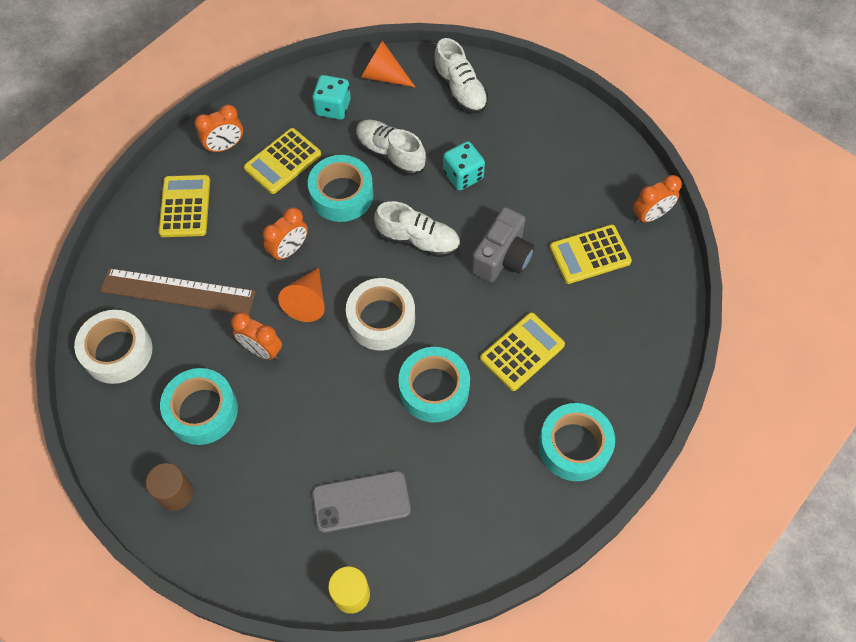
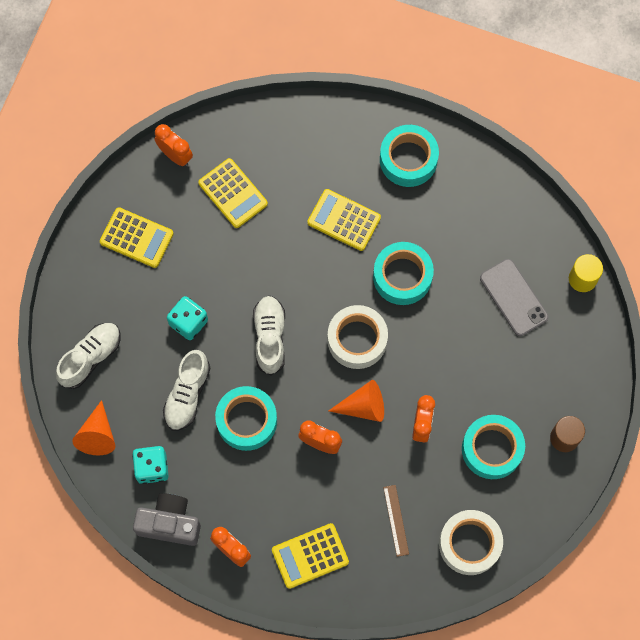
camera: 110 degrees left, 10 degrees up
brown ruler [100,268,256,315] -> brown ruler [383,485,409,557], size x0.50
yellow calculator [244,128,321,194] -> yellow calculator moved to [100,207,174,268]
grey camera [471,207,534,283] -> grey camera moved to [133,493,201,546]

